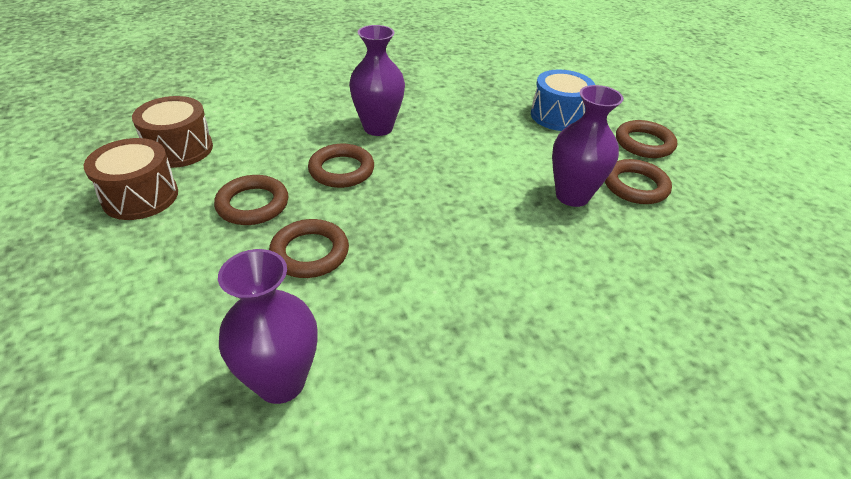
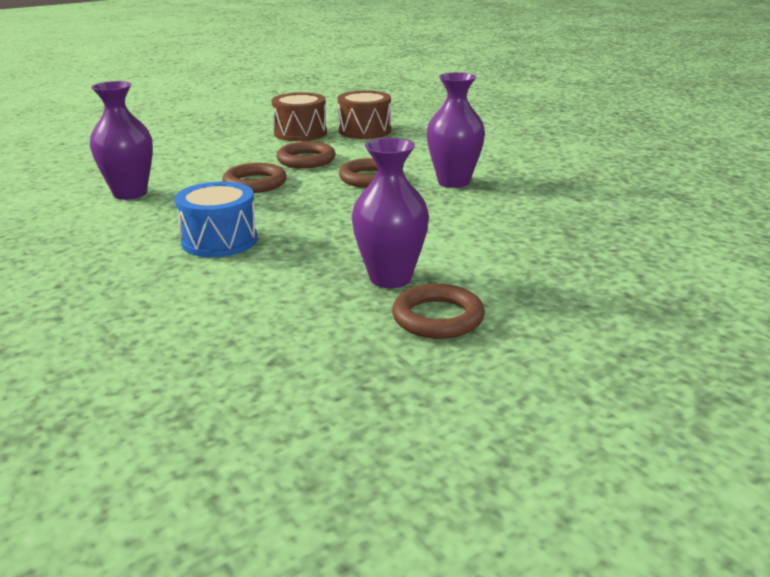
camera: 80 degrees right, 15 degrees down
blue drum [531,70,595,131] -> blue drum moved to [175,182,258,257]
brown ring [616,120,677,158] -> none

